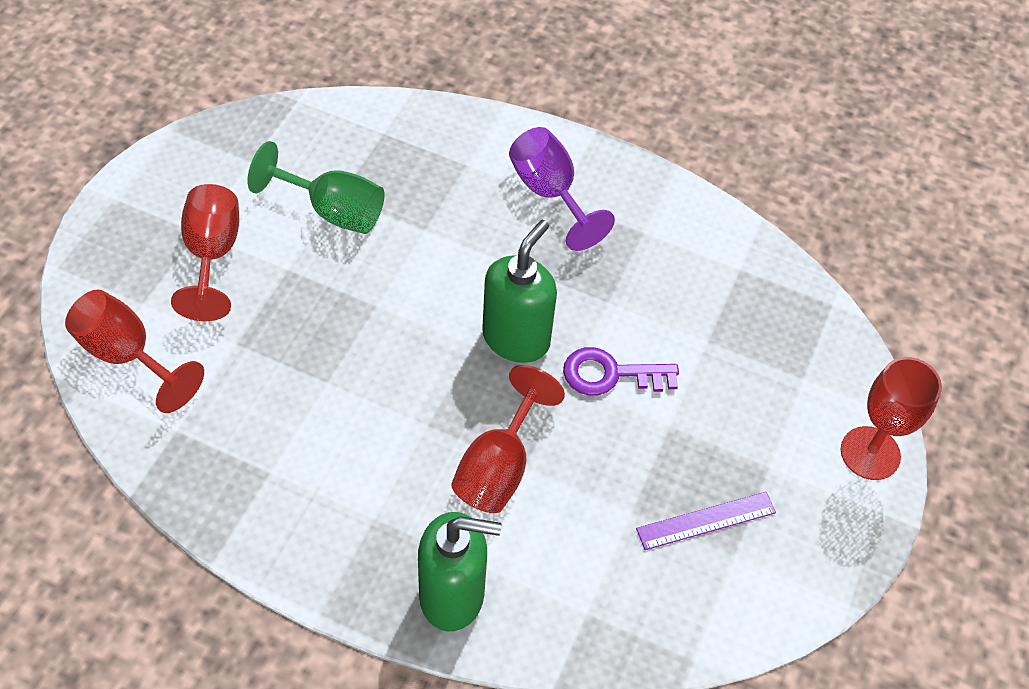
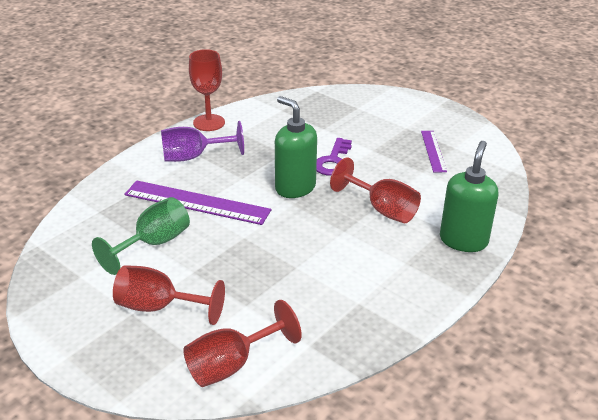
camera: 70 degrees left, 20 degrees down
red goblet [841,357,942,480] -> red goblet moved to [189,49,225,131]
none -> purple ruler [124,181,271,225]

